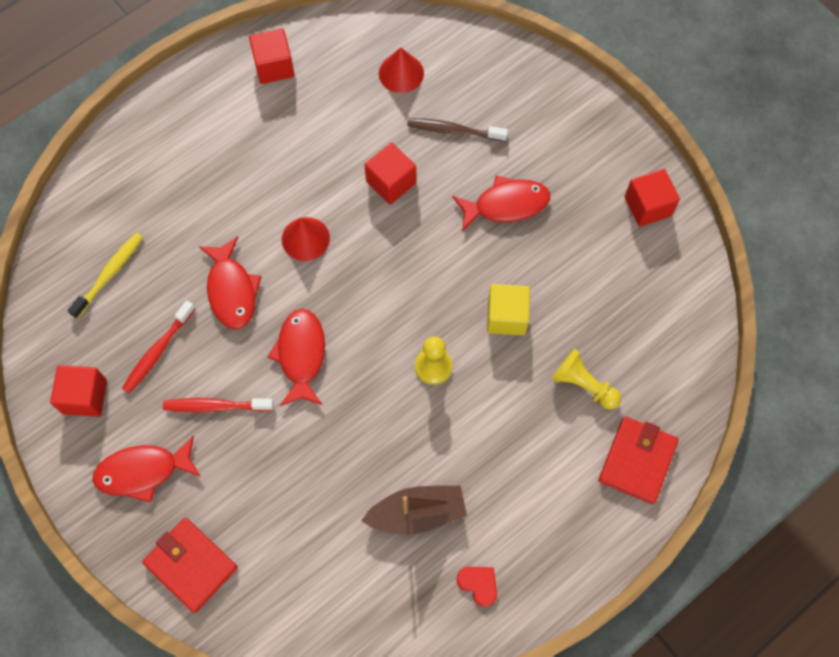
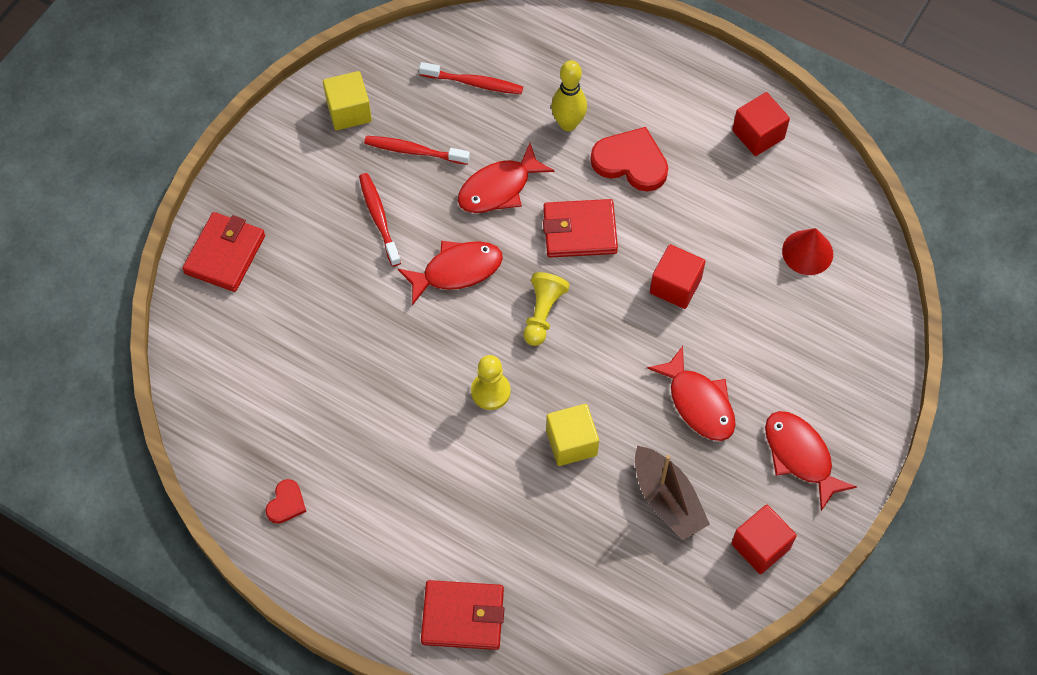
camera: 70 degrees right, 5 degrees down
red cube [50,365,107,417] -> yellow cube [323,71,372,130]
yellow toothbrush [68,233,143,319] -> red toothbrush [419,62,523,94]
red fish [92,435,201,503] -> red fish moved to [765,411,857,511]
red cone [282,217,330,261] -> red wallet [543,199,618,258]
brown boat [361,486,467,535] -> brown boat moved to [635,446,710,540]
brown toothbrush [407,118,508,142] -> none
yellow pawn [552,349,621,410] -> yellow pawn moved to [523,272,570,346]
none -> yellow bowling pin [551,60,587,131]
none -> red heart [590,127,668,192]

